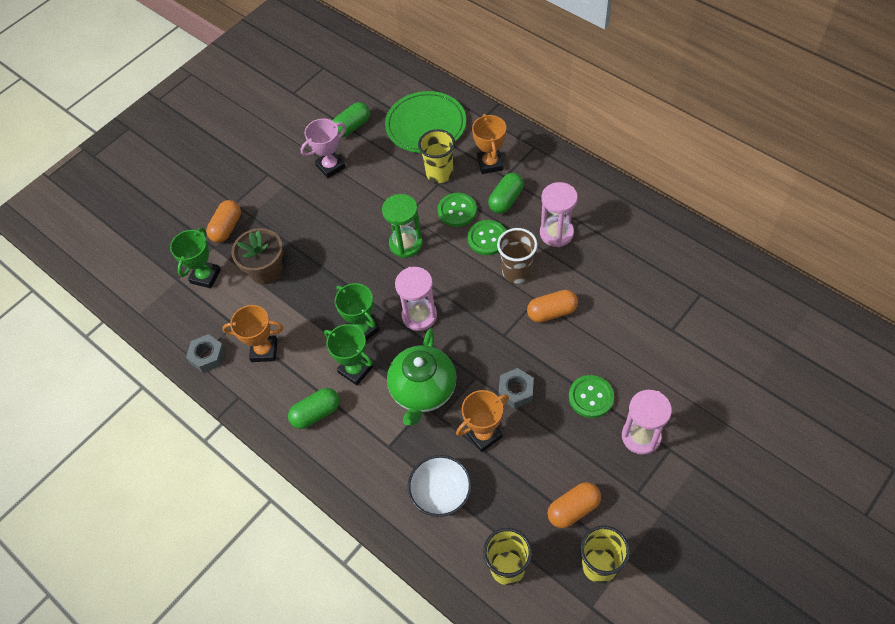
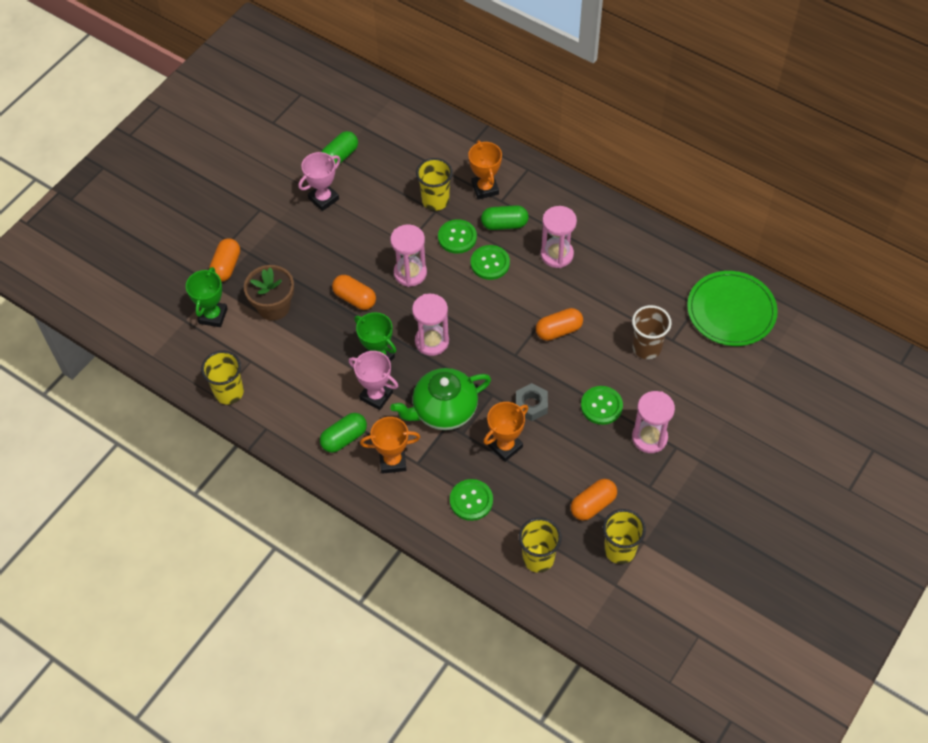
camera: 10 degrees left, 0 degrees up
grey nut [186,334,225,373] -> yellow cup [201,350,244,405]
orange trophy [222,305,283,362] -> orange trophy moved to [360,417,420,474]
green trophy [324,324,373,385] -> pink trophy [349,351,398,410]
green hourglass [382,194,423,258] -> pink hourglass [390,225,427,287]
green plate [385,91,466,153] -> green plate moved to [687,271,778,346]
green teapot [387,329,457,426] -> green teapot turned 60 degrees clockwise [390,368,491,430]
white bowl [408,455,472,517] -> green button [450,479,493,521]
green capsule [488,173,524,214] -> green capsule turned 60 degrees clockwise [481,205,529,230]
brown cup [497,228,538,283] -> brown cup moved to [632,305,672,359]
none -> orange capsule [332,275,376,310]

